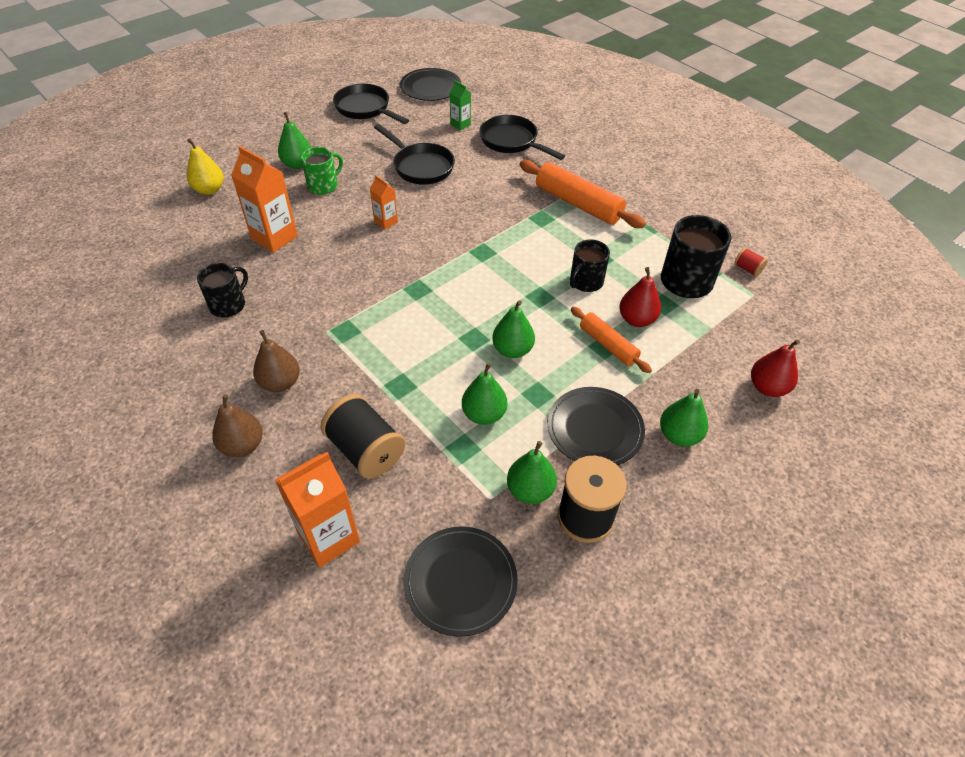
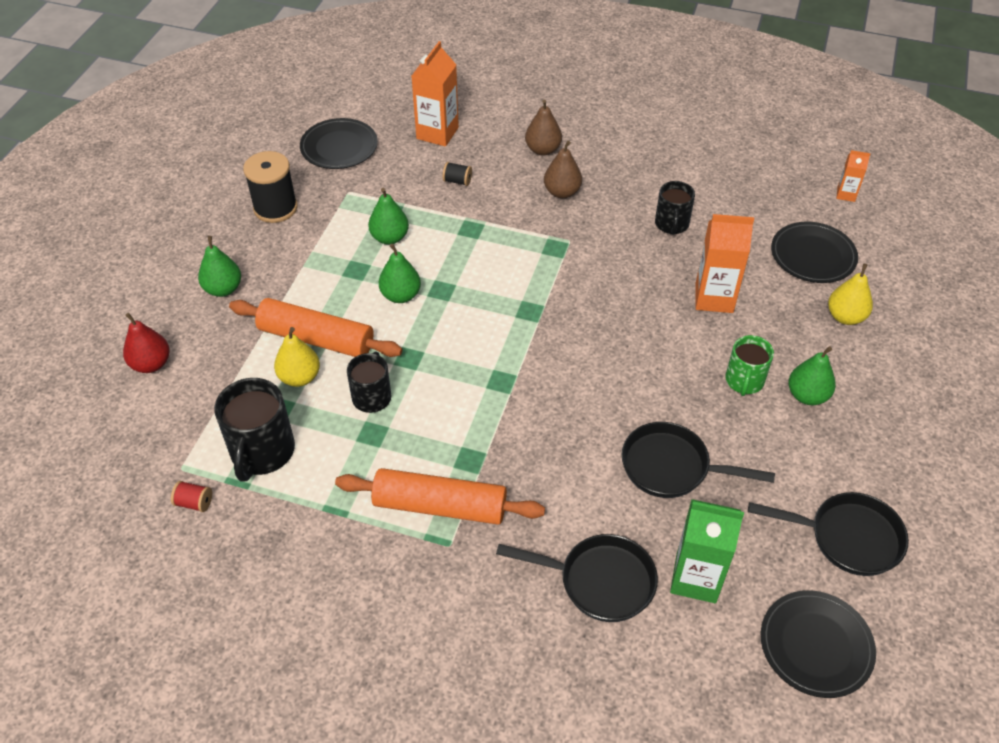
camera: 150 degrees right, 0 degrees up
black spool [320,394,405,479] -> black spool [443,162,472,186], size x0.46
orange carton [370,175,398,229] -> orange carton moved to [836,150,871,202]
green carton [450,81,471,131] -> green carton [670,499,744,603], size x1.87
green pear [507,441,557,504] -> none
black plate [548,387,645,465] -> black plate moved to [771,222,858,283]
orange rolling pin [571,307,652,373] -> orange rolling pin [229,298,402,357], size x1.67
red pear [619,267,661,327] -> yellow pear [274,327,320,387]

